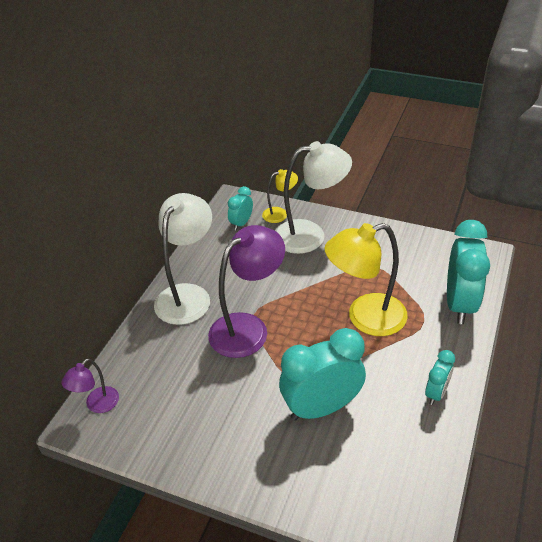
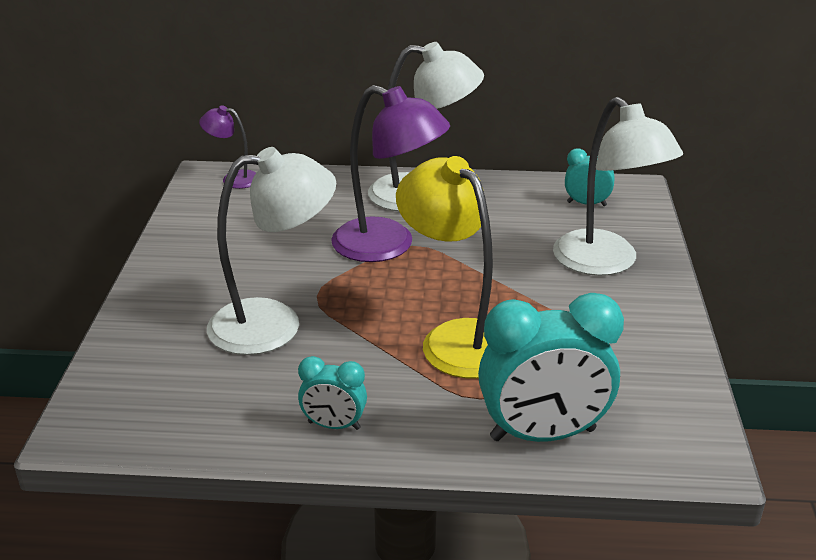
camera: 70 degrees right, 10 degrees down
yellow lamp [262,169,298,223] -> none
turquoise clock [279,328,366,421] -> white lamp [207,147,336,355]

